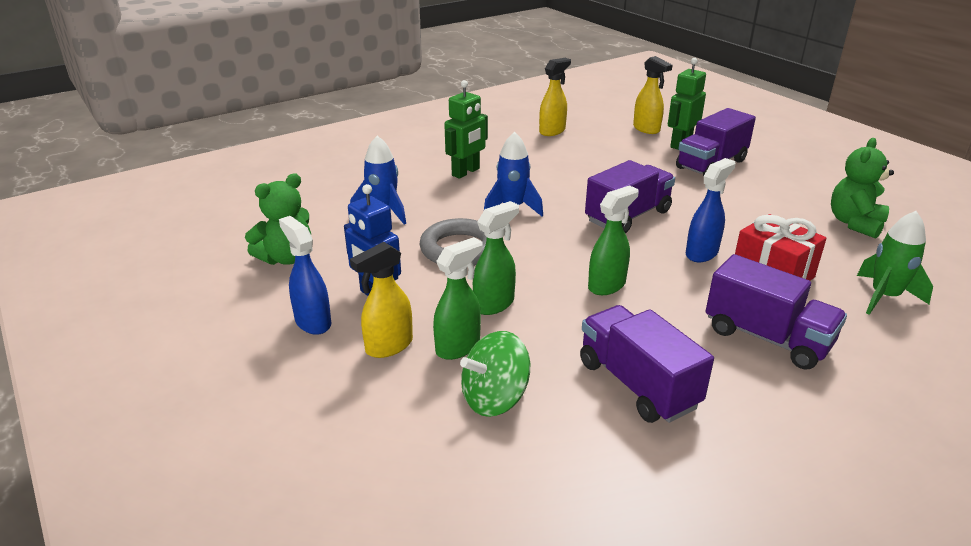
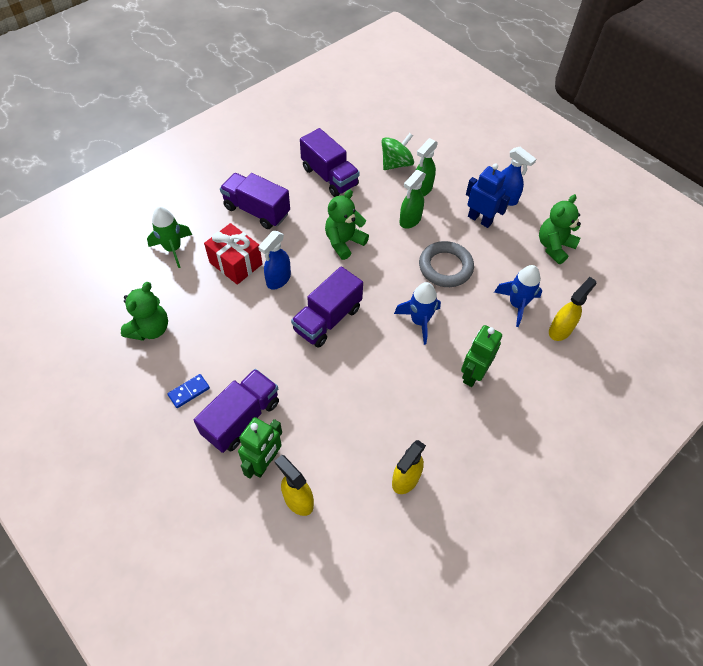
camera: 170 degrees right, 25 degrees up
yellow spray bottle [350,242,413,358] -> yellow spray bottle moved to [549,277,597,341]
green spray bottle [588,185,639,295] -> green teddy bear [325,190,369,260]
none -> blue domino [167,374,210,408]

